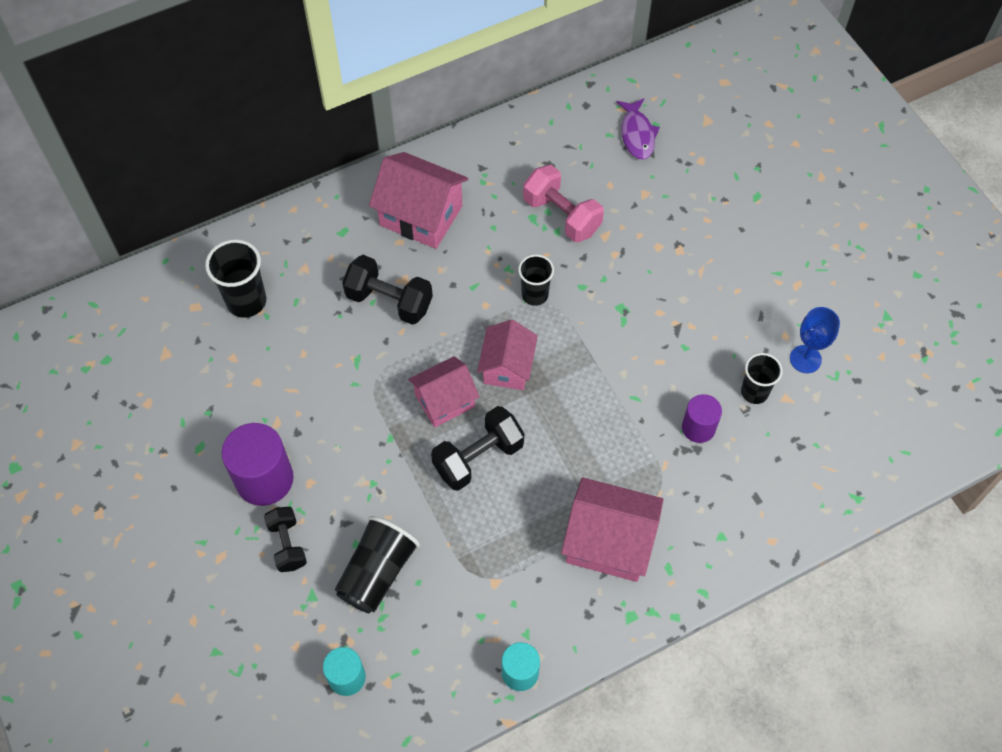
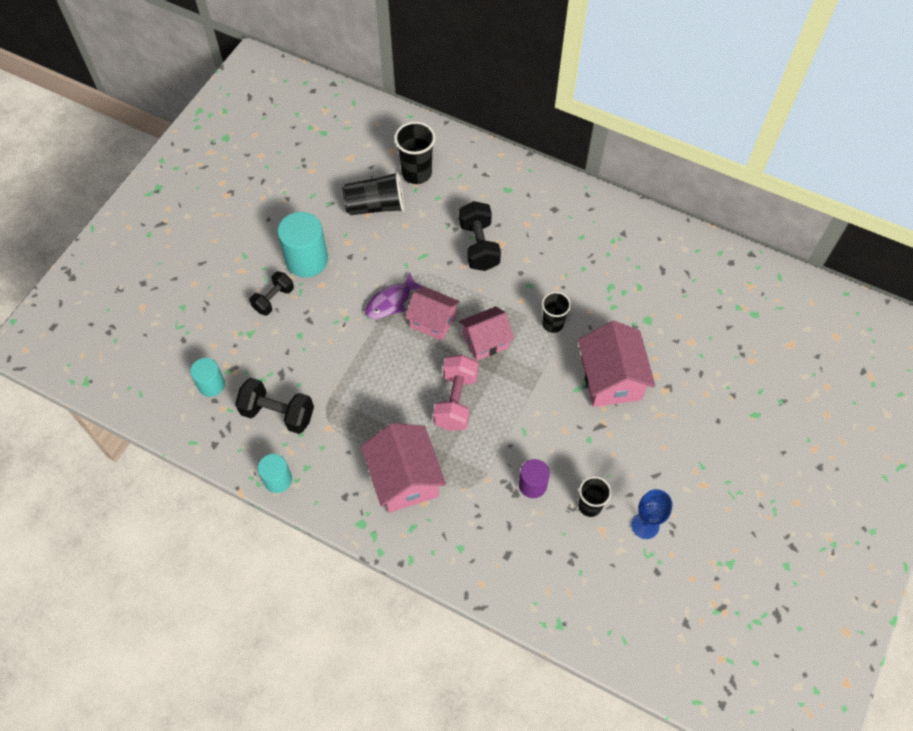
camera: 55 degrees right, 0 degrees up
purple cylinder [222,423,294,506] -> turquoise cylinder [278,212,328,278]
black cup [335,516,420,613] -> black cup moved to [343,171,405,215]
pink house [369,152,468,249] -> pink house moved to [578,321,656,407]
black dumbbell [431,406,524,491] -> black dumbbell moved to [235,378,314,434]
pink dumbbell [523,165,604,242] -> pink dumbbell moved to [433,355,478,431]
purple fish [616,98,660,160] -> purple fish moved to [365,272,425,319]

